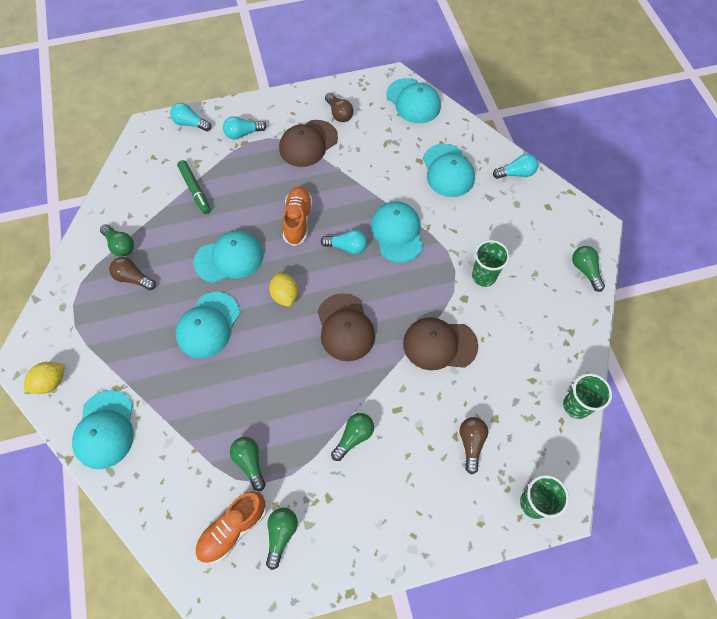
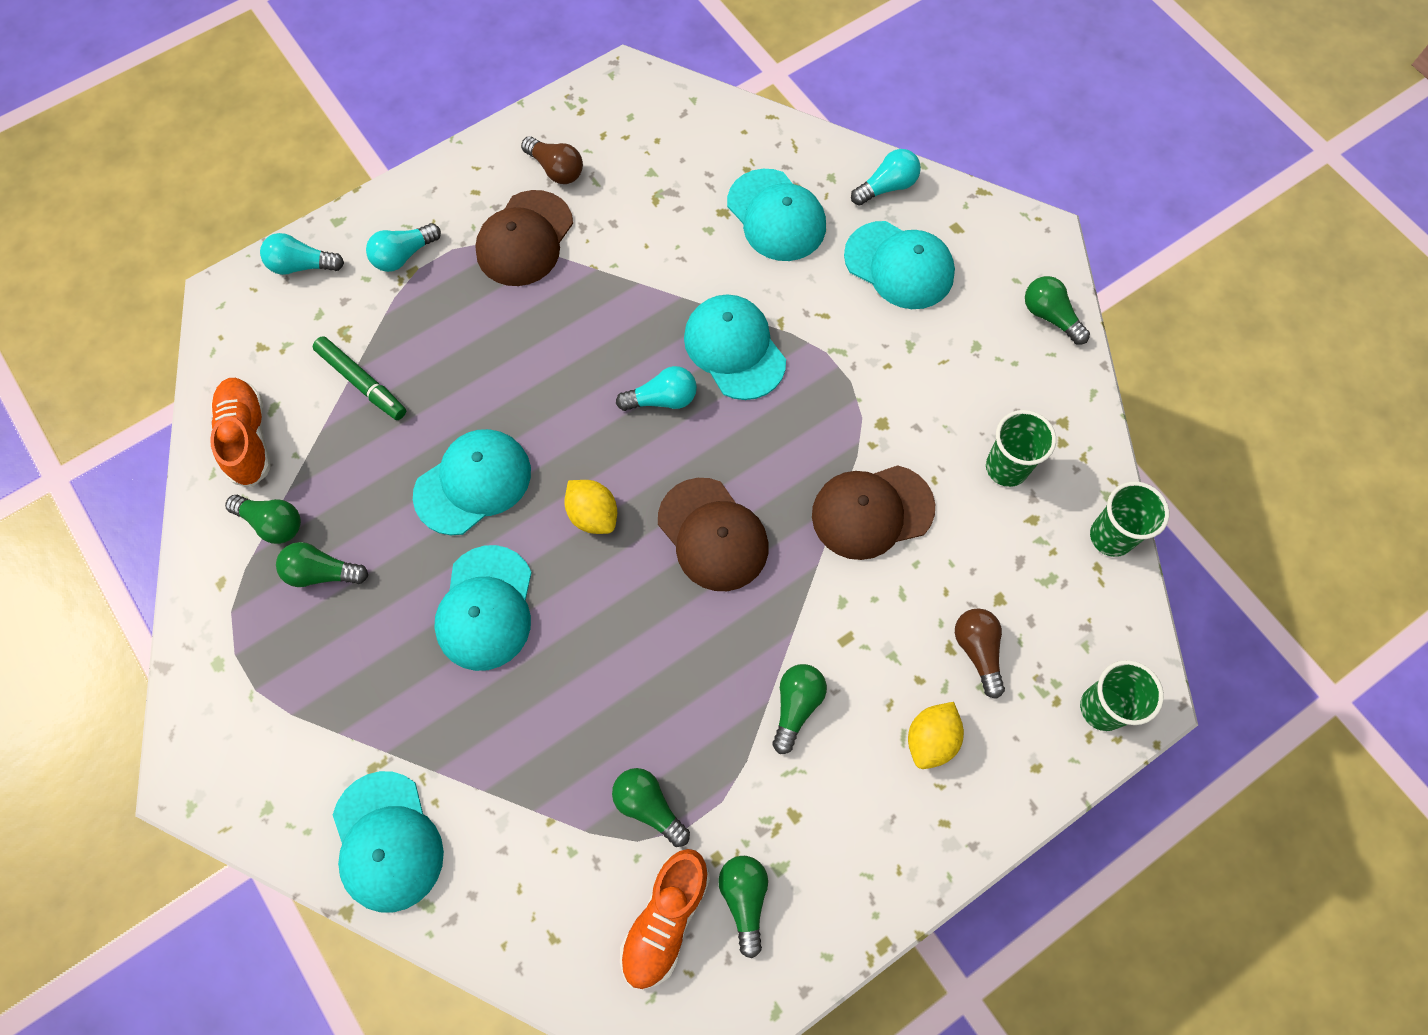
camera: 20 degrees left, 5 degrees up
yellow lemon [24,362,65,394] -> yellow lemon moved to [908,702,964,769]
brown light bulb [109,257,156,290] -> green light bulb [276,542,368,587]
orange shoe [282,186,312,246] -> orange shoe moved to [210,378,271,487]
turquoise cap [386,78,441,123] -> turquoise cap moved to [844,221,955,309]
green cup [472,240,510,287] -> green cup moved to [986,410,1056,487]

